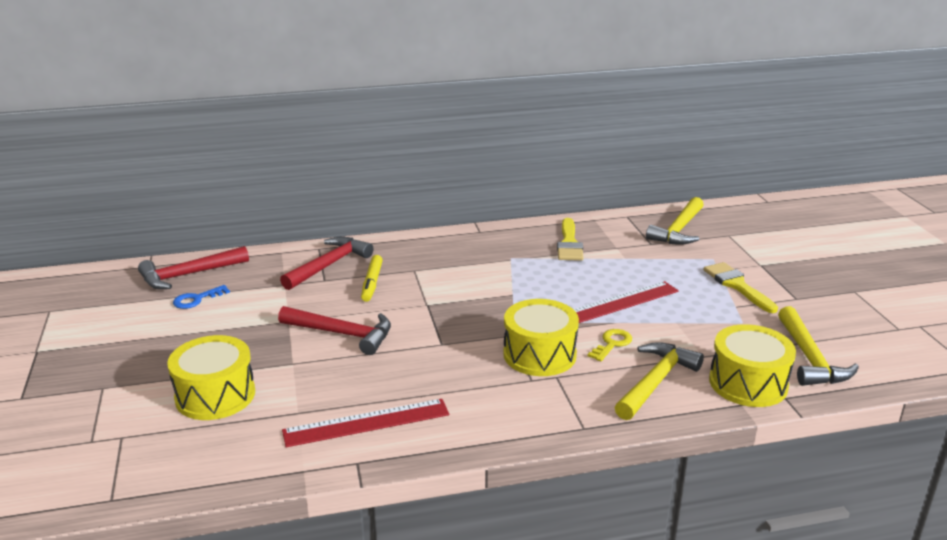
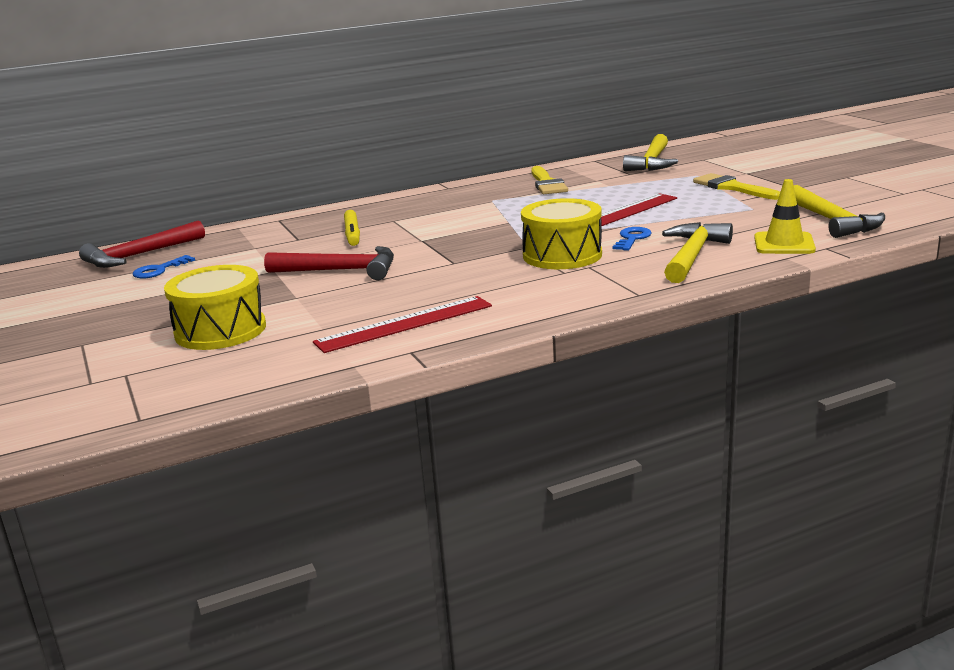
camera: 10 degrees left, 5 degrees down
red hammer [280,237,374,290] -> none
yellow key [588,329,632,361] -> blue key [613,227,651,251]
yellow drum [709,324,796,407] -> yellow traffic cone [754,179,816,254]

